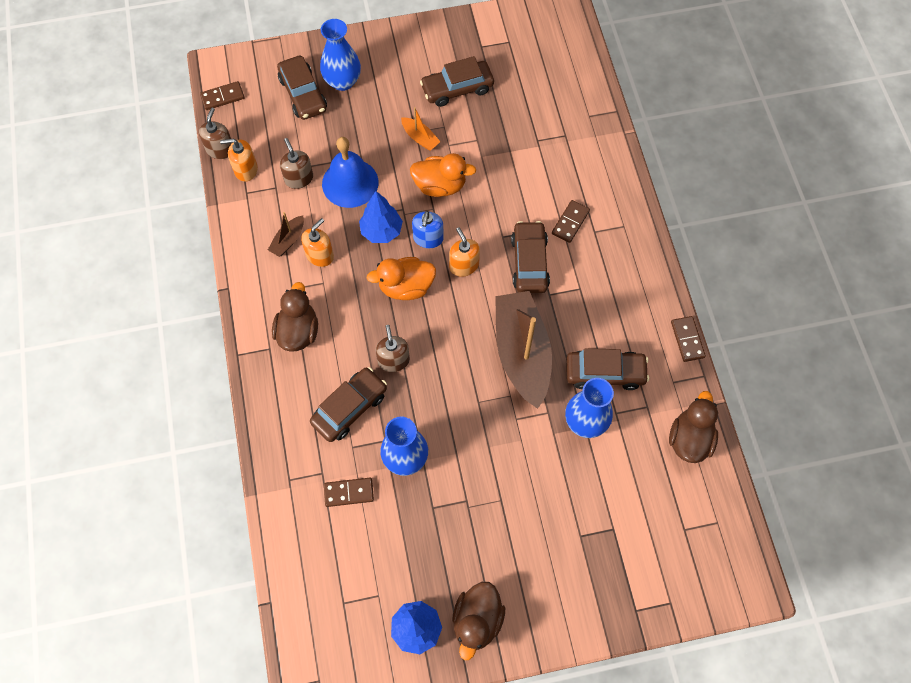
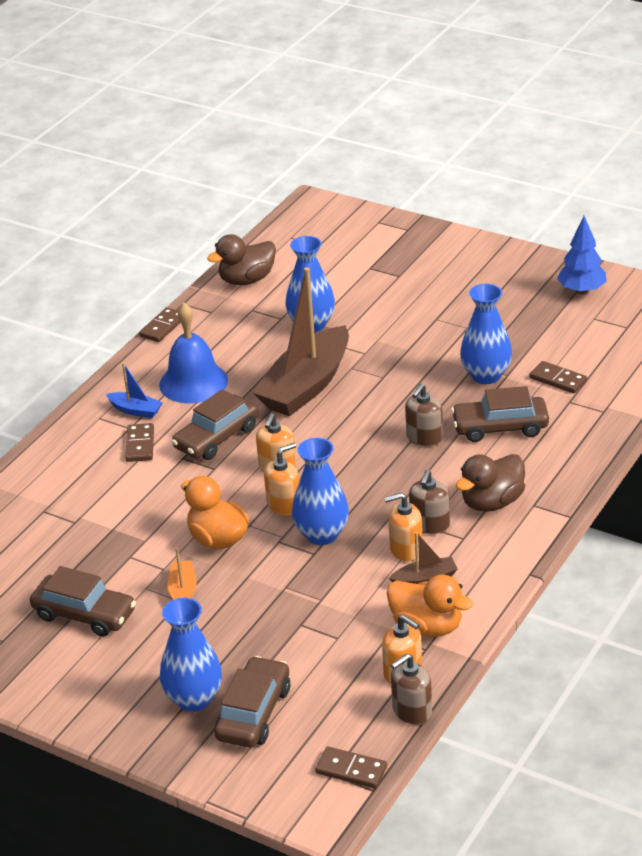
camera: 135 degrees left, 30 degrees down
brown soap dispenser [280,138,313,189] -> brown soap dispenser moved to [409,470,450,534]
blue bell [322,137,378,208] -> blue bell moved to [159,303,228,403]
blue tree [359,191,403,243] -> blue vase [292,438,349,545]
orange duck [367,257,436,300] -> orange duck moved to [387,575,473,637]
blue soap dispenser [412,211,444,248] -> orange soap dispenser [264,443,299,515]
brown duck [452,582,505,660] -> none
brown domino [552,200,590,243] -> brown domino turned 75 degrees counterclockwise [125,423,154,462]
brown car [566,348,649,390] -> none
none -> blue boat [106,363,163,418]

